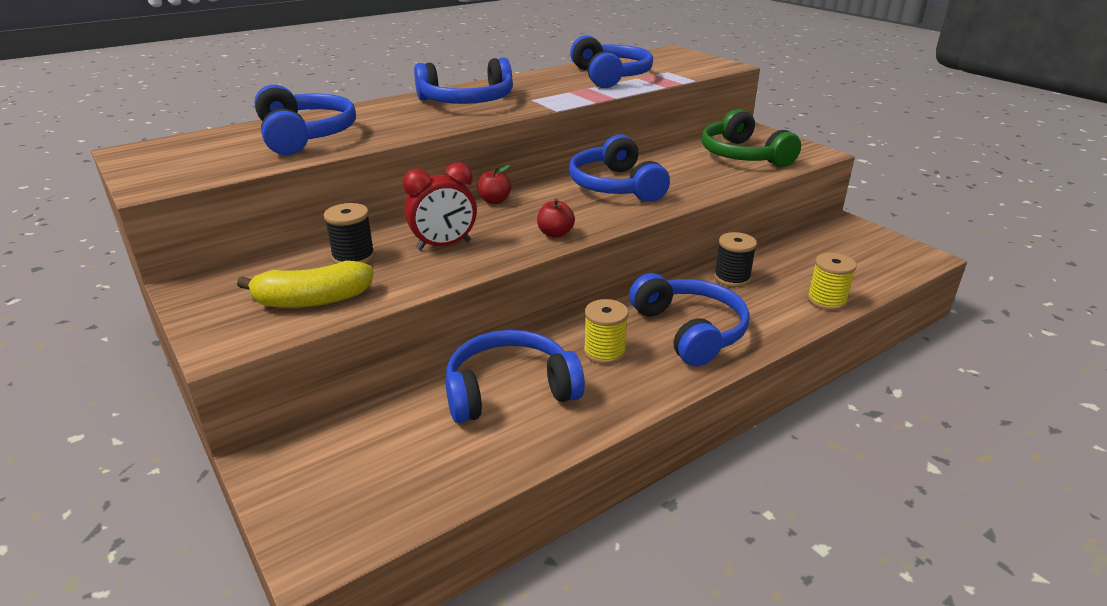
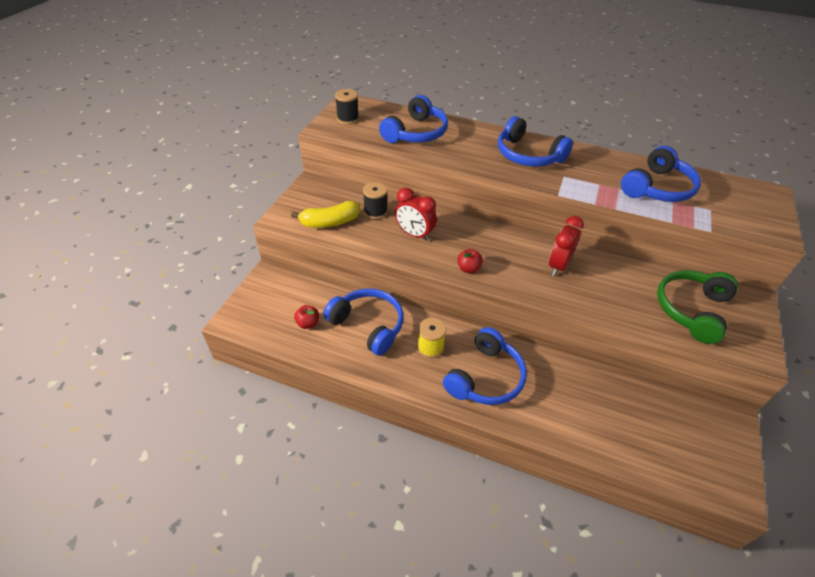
camera: 55 degrees right, 15 degrees up
yellow banana [237,261,374,308] -> yellow banana turned 60 degrees counterclockwise [291,201,360,228]
red apple [477,165,512,204] -> red apple moved to [294,305,319,329]
blue headphones [569,134,670,202] -> red clock [549,216,584,276]
black spool [714,232,757,287] -> black spool moved to [335,89,359,124]
yellow spool [807,253,857,311] -> none

